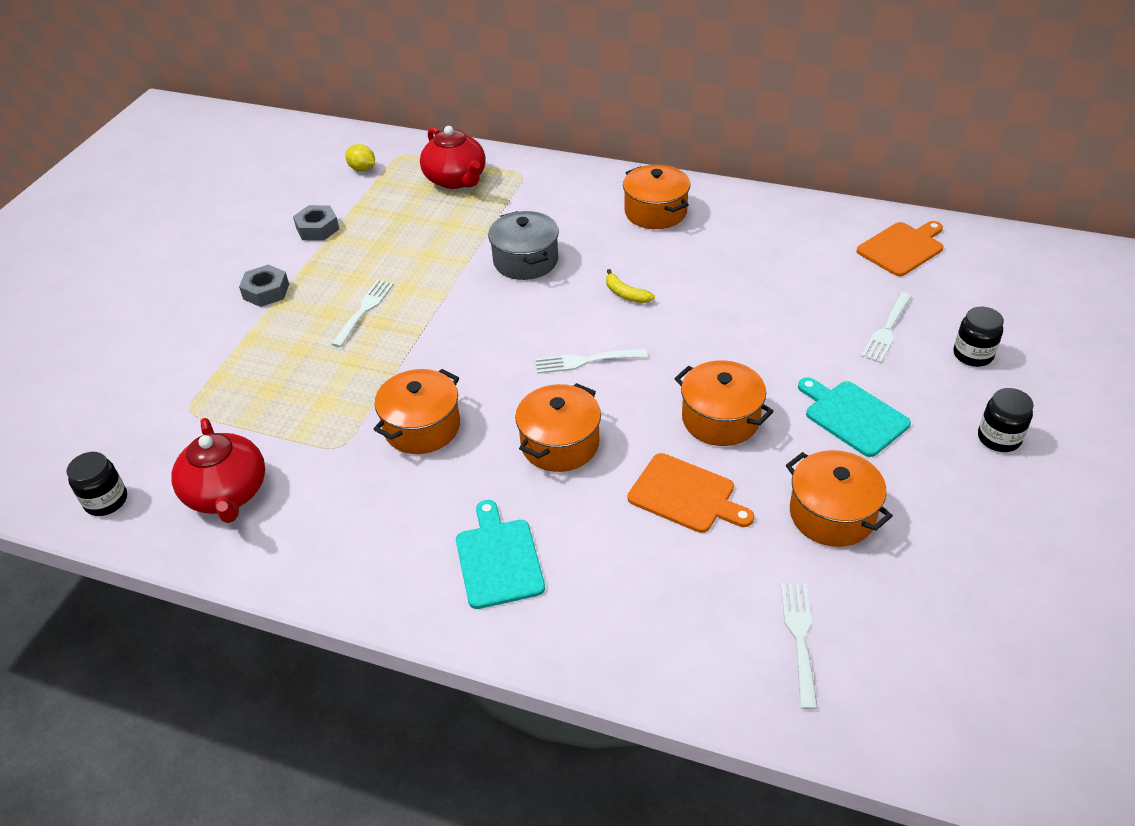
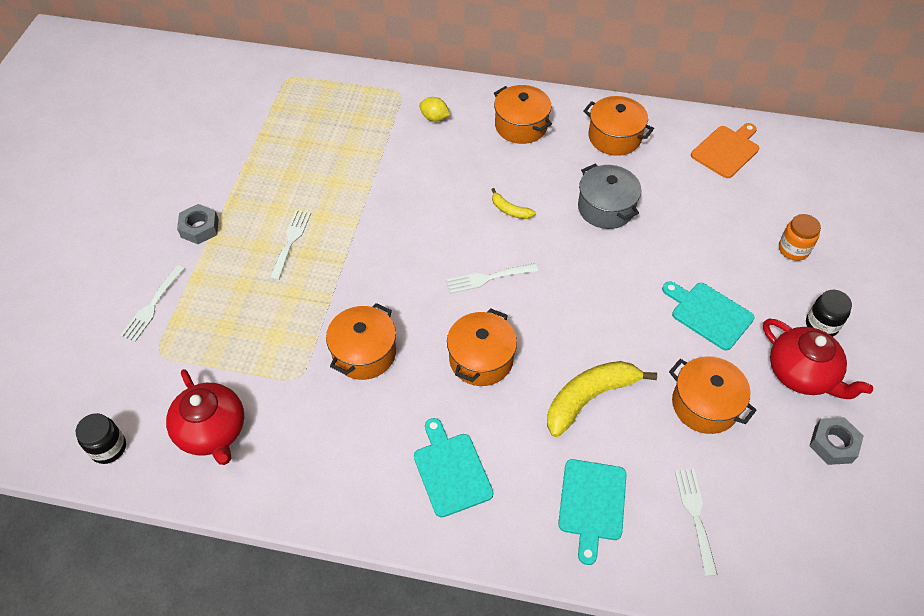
camera: 10 degrees left, 10 degrees up
grey nut [293,205,339,241] -> grey nut moved to [809,417,864,465]
yellow lemon [345,144,375,172] -> yellow lemon moved to [419,97,450,122]
red teapot [420,126,486,189] -> red teapot moved to [763,319,873,399]
grey pot [488,211,559,280] -> grey pot moved to [578,164,641,229]
orange cutting board [628,453,754,533] -> yellow banana [547,361,657,437]
orange pot [674,360,774,446] -> orange pot moved to [583,96,654,156]
white fork [861,292,912,363] -> white fork moved to [120,265,185,342]
black jar [953,307,1004,367] -> orange jar [779,214,821,261]
none -> turquoise cutting board [558,459,627,565]

